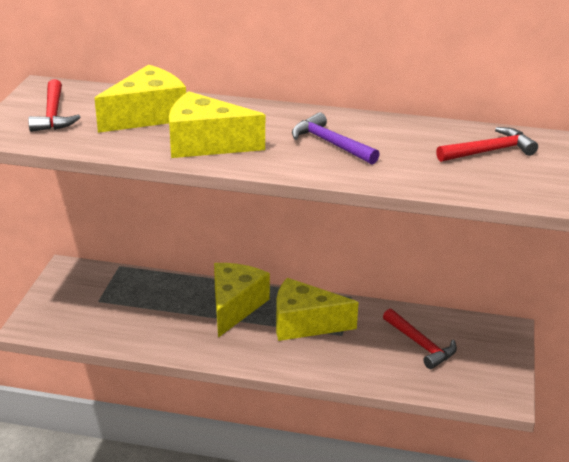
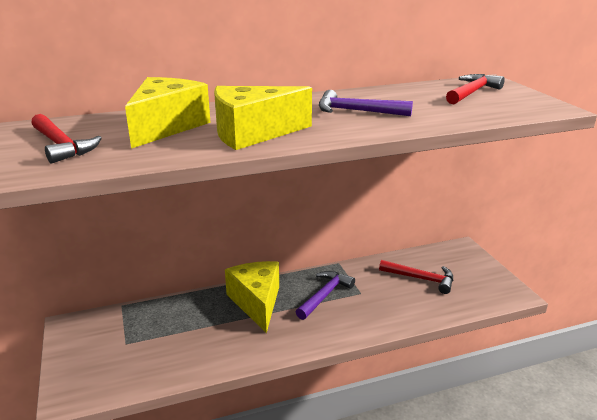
camera: 30 degrees left, 5 degrees down
yellow cheese [276,278,359,341] -> purple hammer [296,271,355,320]

